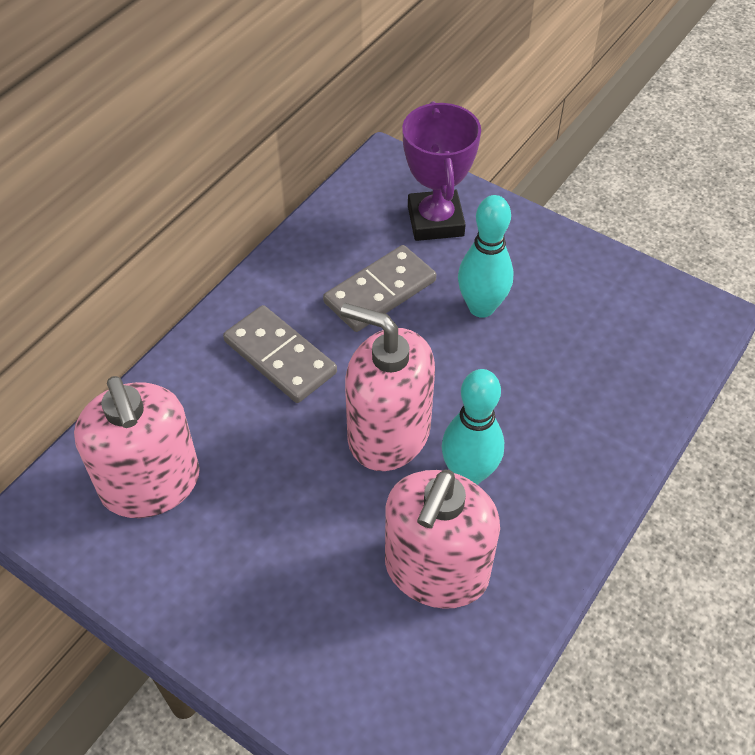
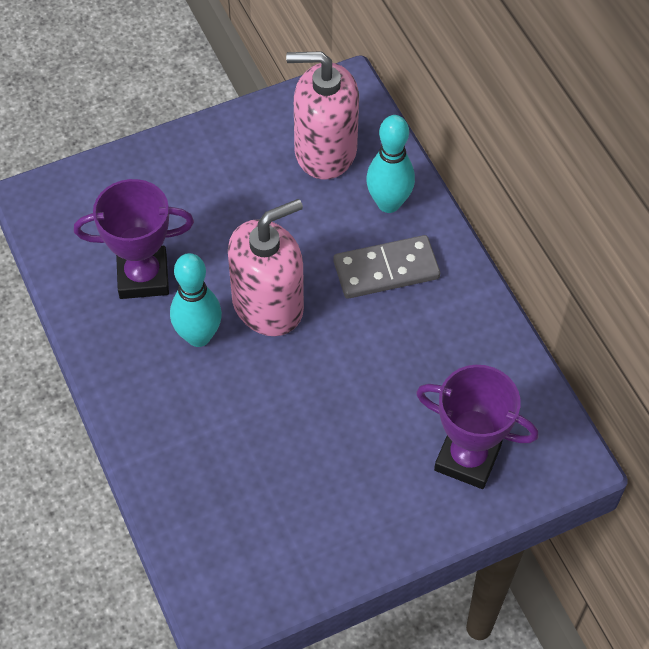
camera: 120 degrees right, 5 degrees up
grey domino [323,245,436,332] -> none
pink soap dispenser [385,470,500,609] -> purple trophy [74,179,194,299]
turquoise bowling pin [458,195,514,318] -> turquoise bowling pin moved to [366,115,415,213]

